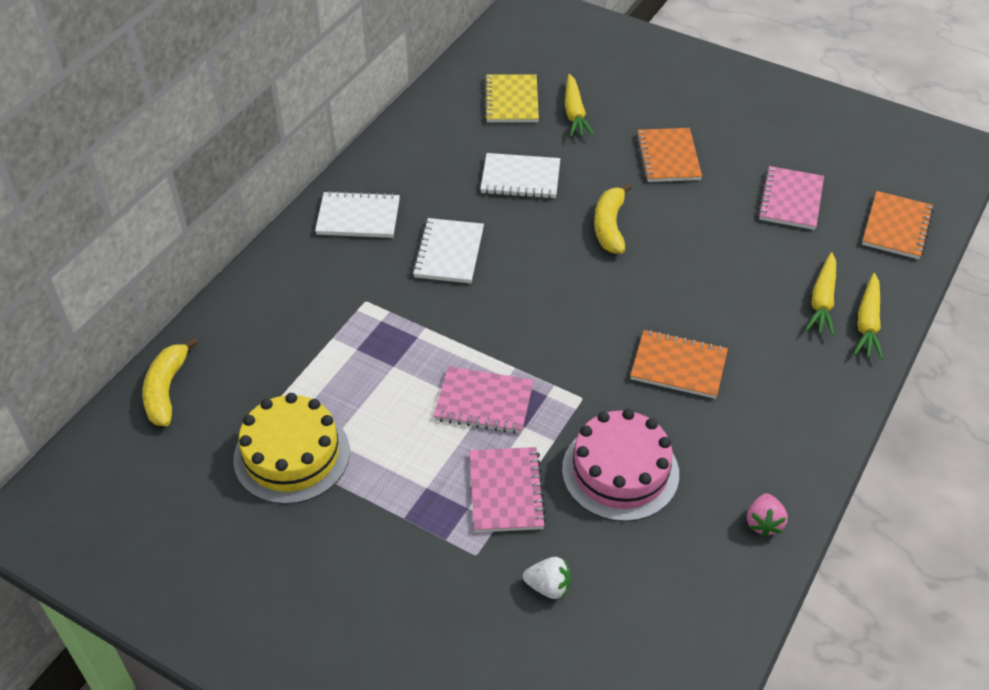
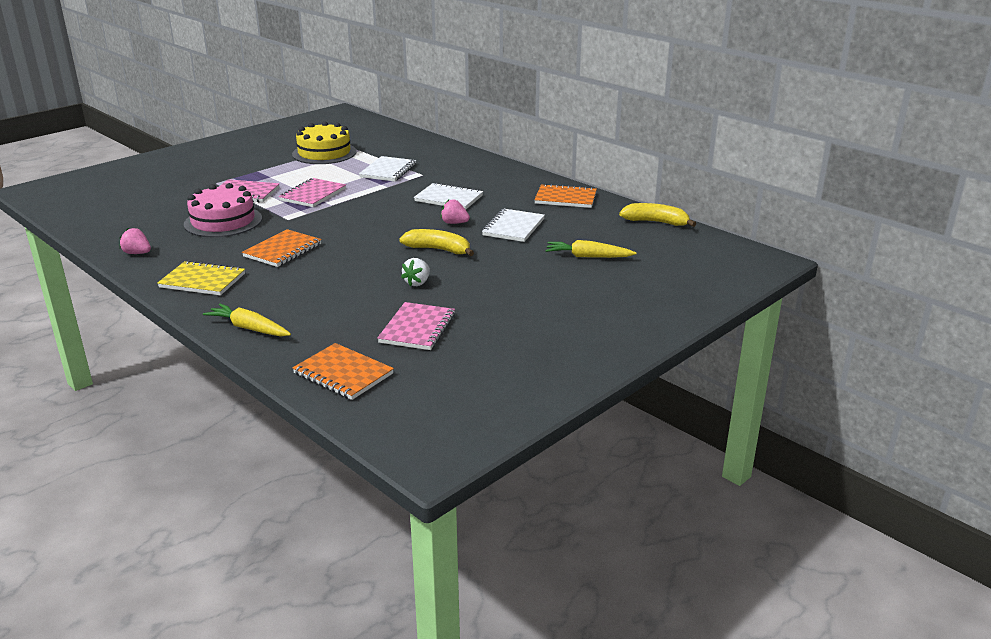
camera: 105 degrees right, 20 degrees down
yellow banana [142,337,198,426] -> yellow banana moved to [619,203,696,227]
white notebook [315,191,400,238] -> white notebook moved to [359,156,416,182]
yellow notebook [484,74,539,123] -> yellow notebook moved to [157,260,245,295]
white strawberry [523,557,571,599] -> white strawberry moved to [401,258,430,286]
orange notebook [636,128,702,182] -> orange notebook moved to [534,184,597,208]
pink notebook [758,166,824,230] -> pink notebook turned 75 degrees clockwise [377,302,455,350]
yellow carrot [805,252,836,336] -> none
none -> pink strawberry [441,199,470,224]

